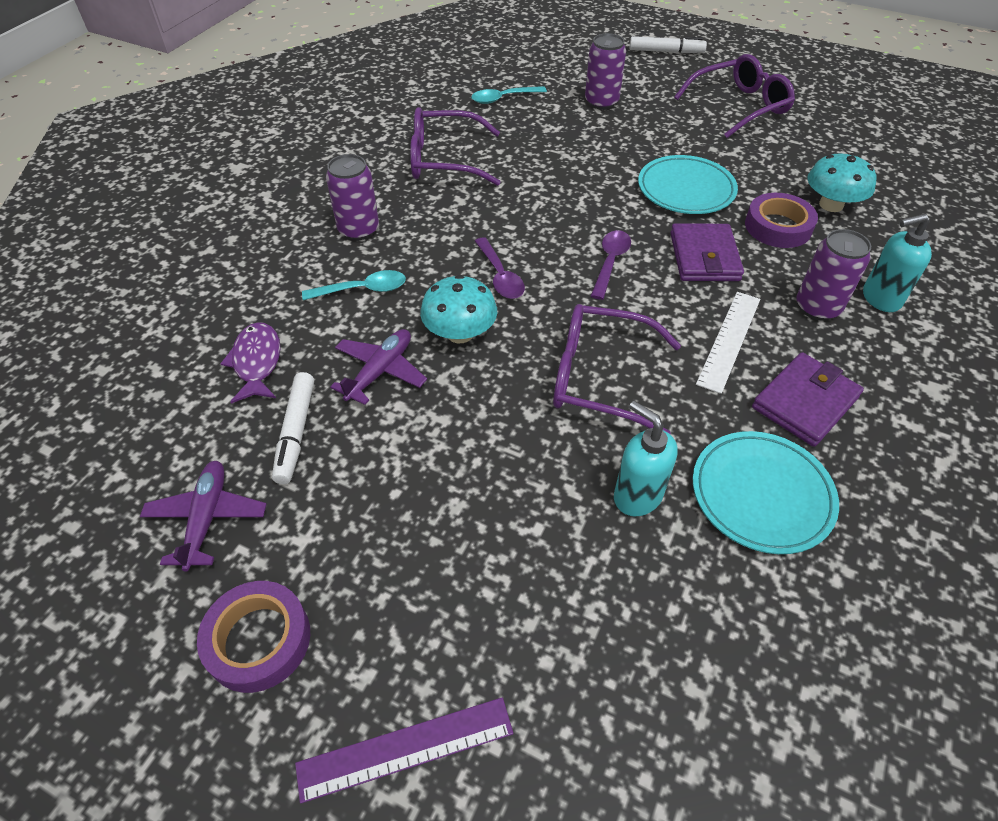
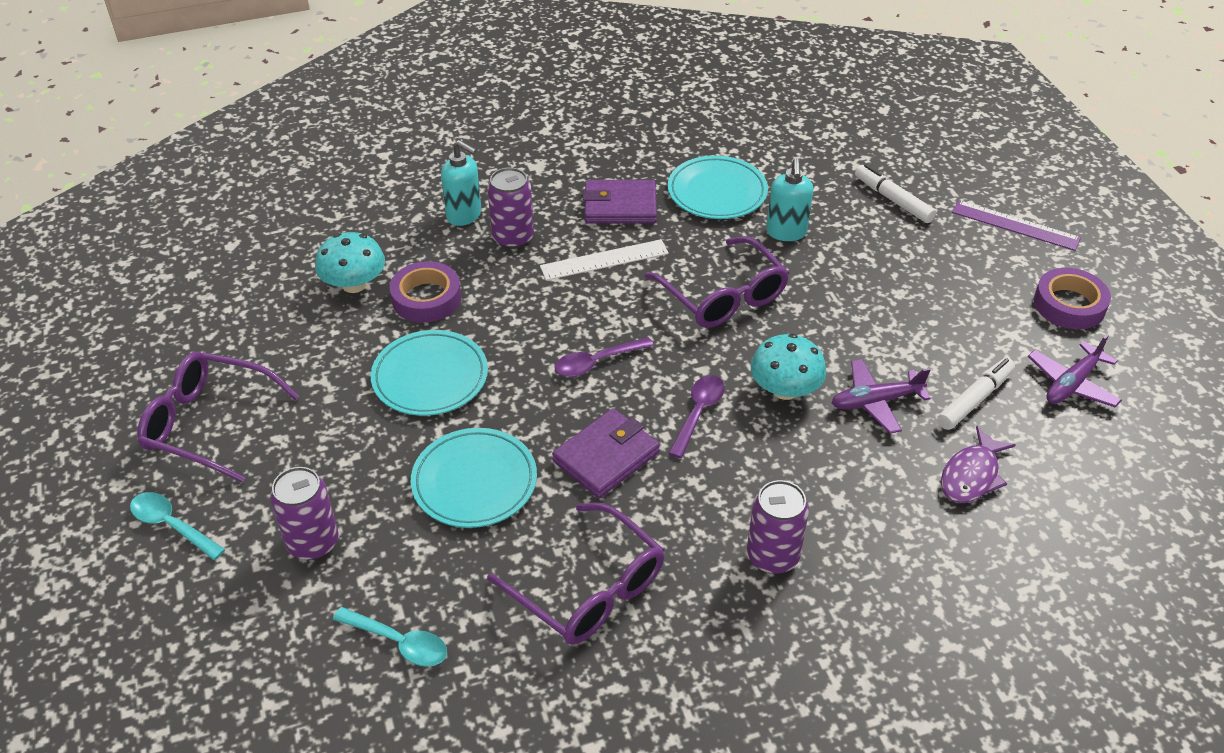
camera: 135 degrees left, 5 degrees down
turquoise spoon [302,270,406,300] -> turquoise spoon moved to [130,492,225,560]
white marker [629,36,707,53] -> white marker moved to [855,164,936,223]
purple wallet [670,223,744,281] -> purple wallet moved to [552,408,660,498]
none -> turquoise plate [411,428,537,528]

